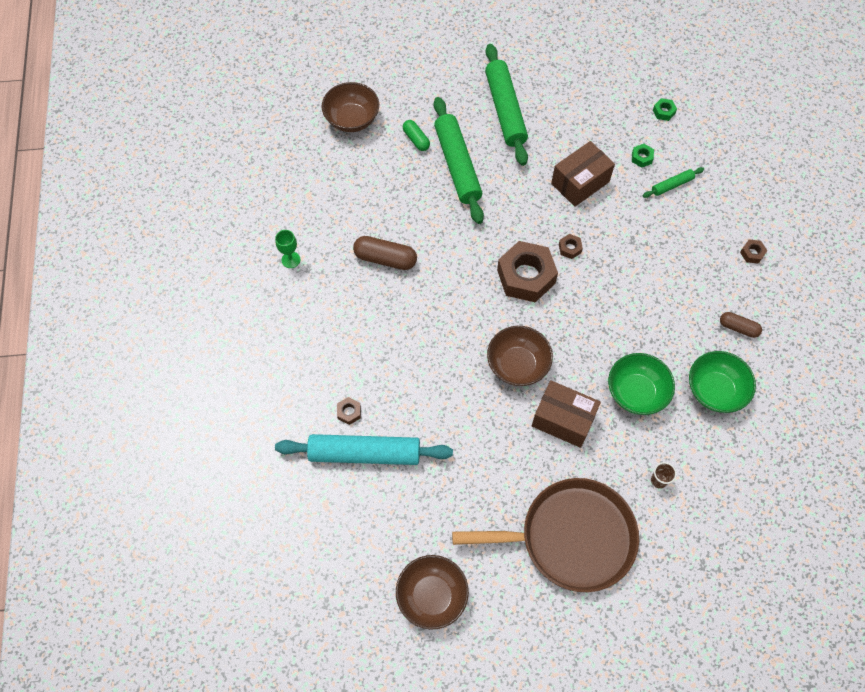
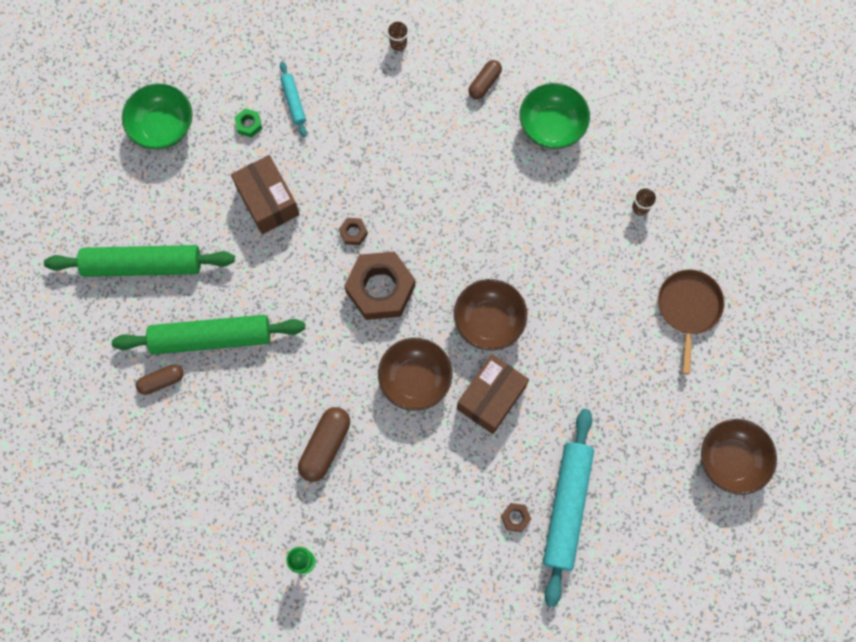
camera: 80 degrees left, 10 degrees up
brown bowl [322,82,379,132] -> brown bowl moved to [378,338,452,411]
green capsule [403,120,430,151] -> brown capsule [136,364,184,395]
brown pan [452,478,639,592] -> brown pan [658,270,724,374], size x0.56
brown box [532,380,601,448] -> brown box moved to [457,354,529,434]
green bowl [608,353,675,415] -> green bowl moved to [122,84,193,150]
green rolling pin [643,167,704,198] -> turquoise rolling pin [280,62,307,137]
green nut [653,98,677,121] -> none
brown nut [740,240,767,264] -> brown cup [387,20,409,51]

